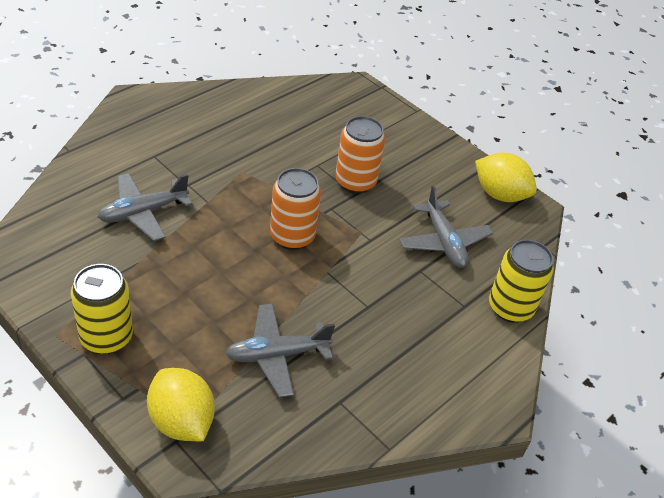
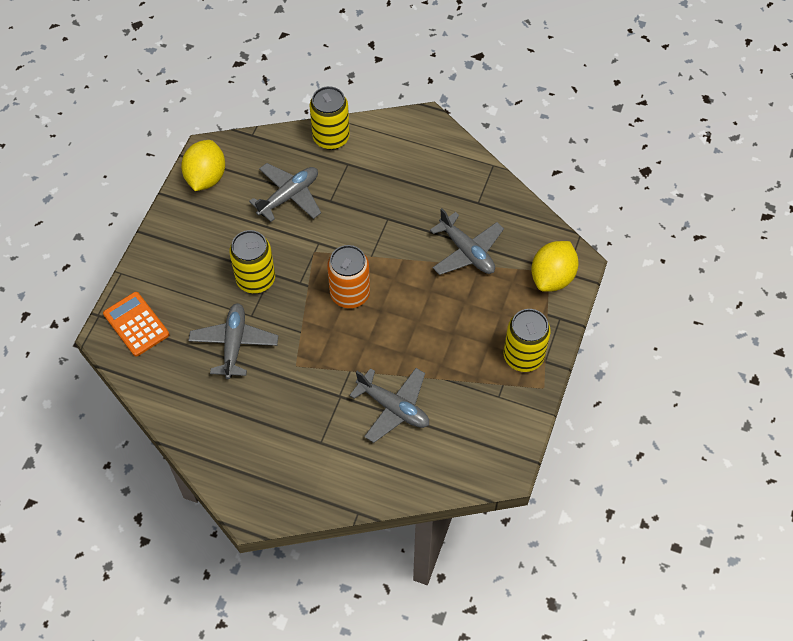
camera: 110 degrees left, 15 degrees up
orange can [335,116,385,194] -> yellow can [229,230,275,293]
none -> orange calculator [103,292,169,357]
none -> grey plane [189,303,278,379]

